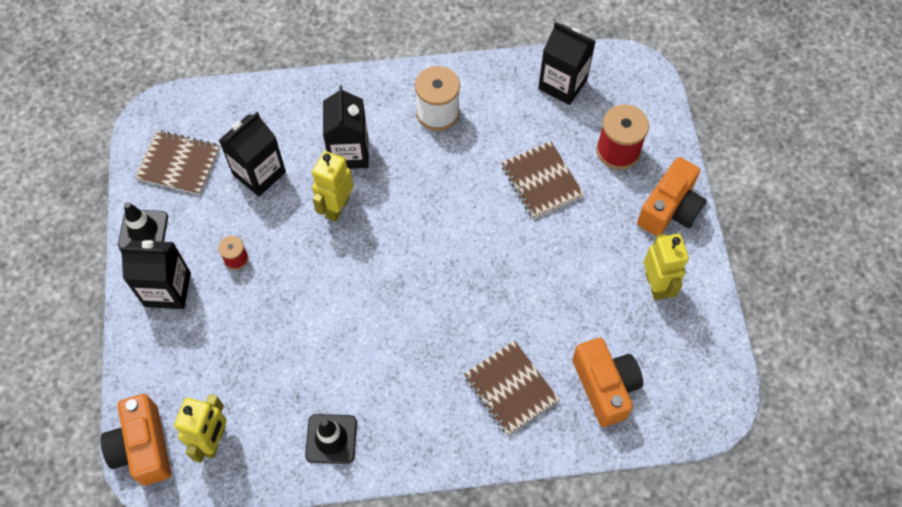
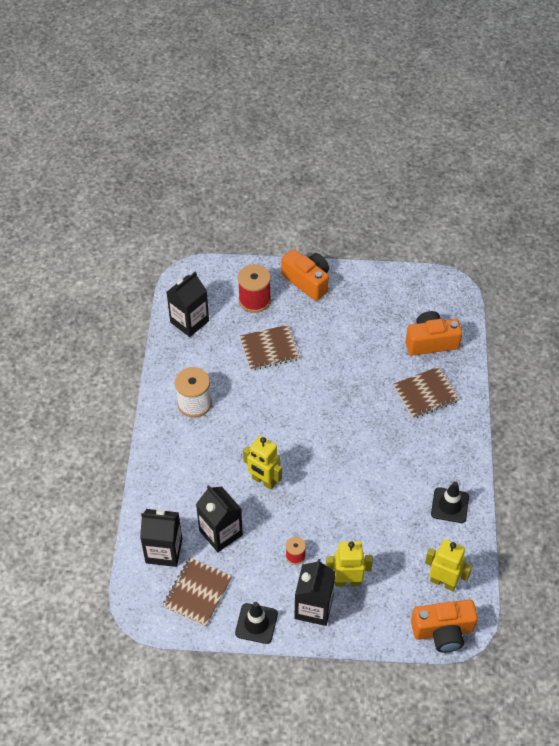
camera: 80 degrees left, 10 degrees down
black carton [323,86,369,169] -> black carton moved to [140,509,182,567]
yellow robot [643,234,689,300] -> yellow robot moved to [326,541,373,587]

